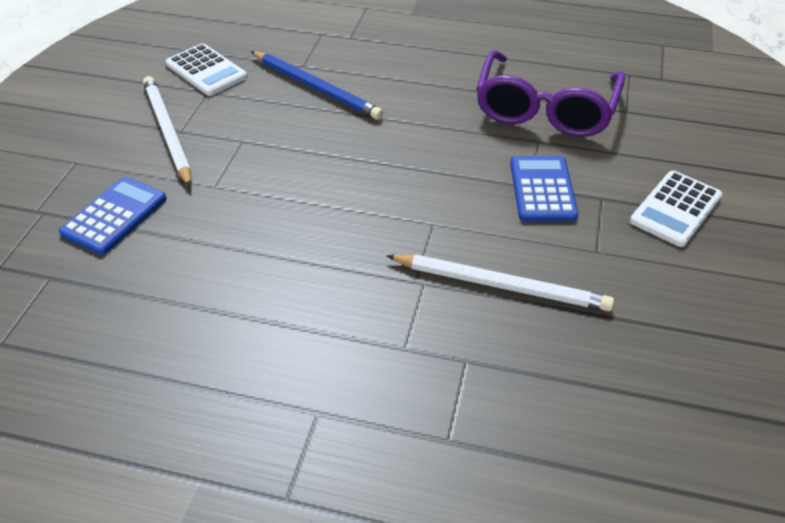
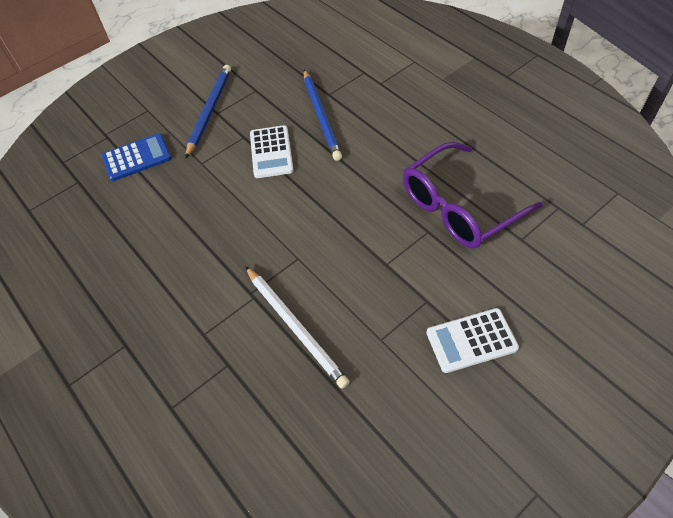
camera: 40 degrees right, 10 degrees up
white pencil [143,76,192,187] -> blue pencil [185,65,231,159]
white calculator [166,43,247,96] -> white calculator moved to [250,125,294,178]
blue calculator [510,156,578,222] -> none

